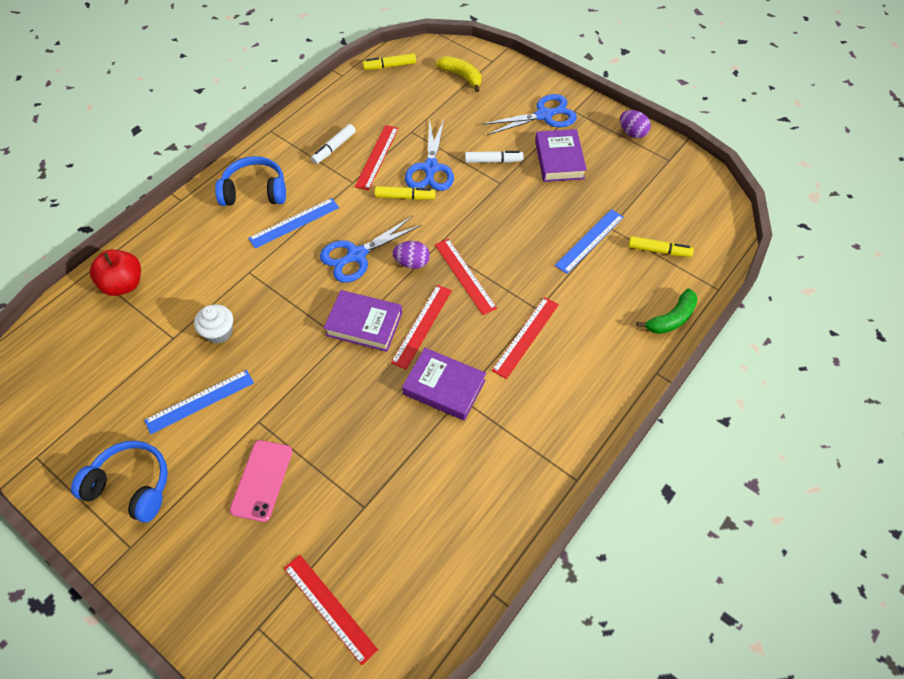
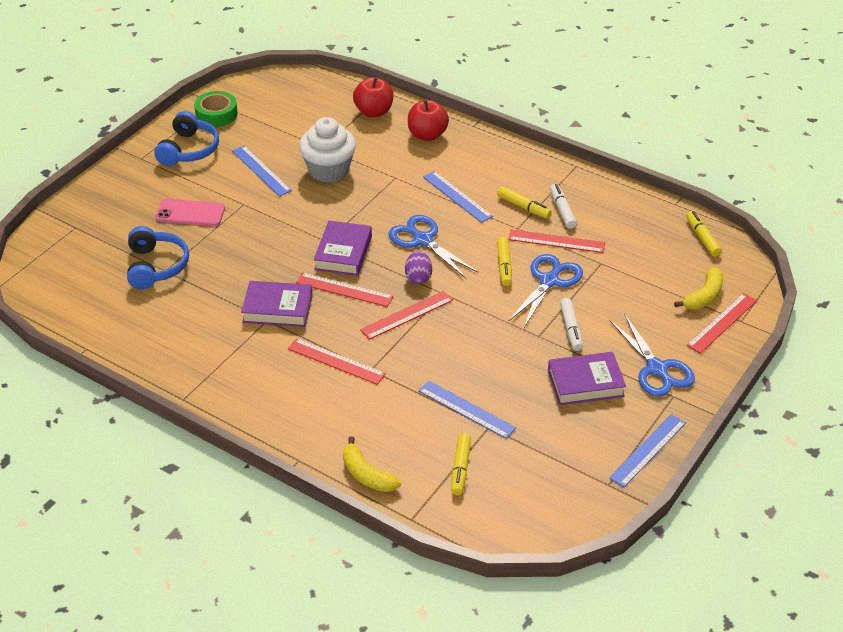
camera: 85 degrees right, 15 degrees down
white cupcake [194,304,233,344] -> white cupcake [299,117,356,183], size x1.70
blue headphones [215,156,286,206] -> blue headphones moved to [127,226,189,289]
red ruler [284,555,378,665] -> red ruler moved to [686,293,757,354]
white marker [311,124,356,164] -> white marker turned 45 degrees clockwise [550,184,577,229]
purple book [402,348,486,421] -> purple book turned 75 degrees clockwise [241,281,313,327]
blue scissors [405,120,454,191] -> blue scissors turned 120 degrees clockwise [508,254,583,327]
purple egg [620,110,651,138] -> blue ruler [609,414,686,487]
green banana [636,288,698,334] -> yellow banana [343,436,401,492]
none -> green tape [194,91,238,127]
none -> red apple [408,100,449,141]
none -> yellow marker [497,186,552,219]

